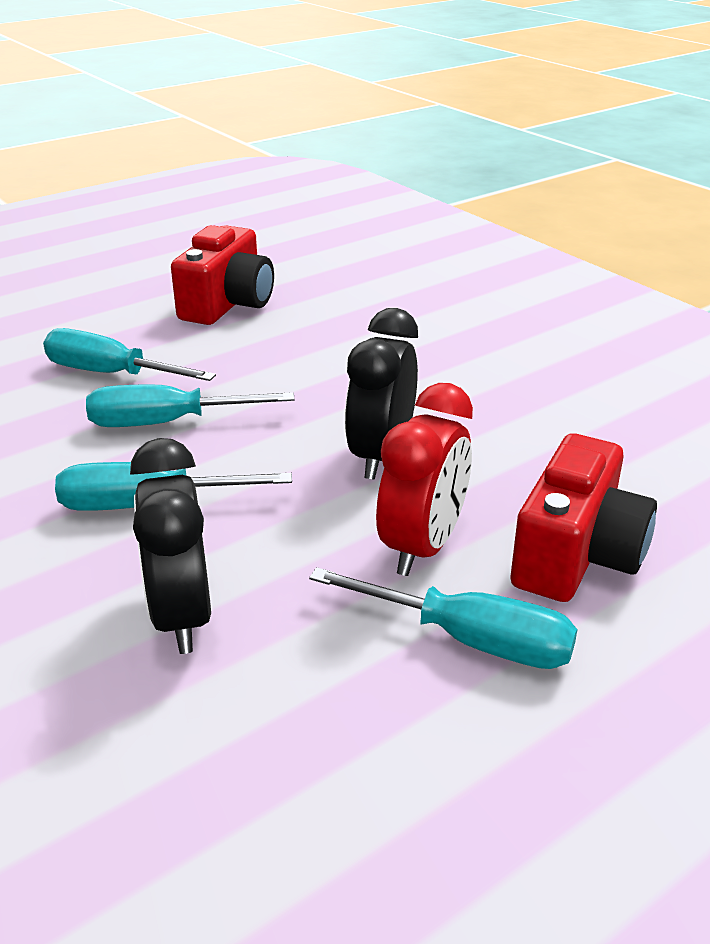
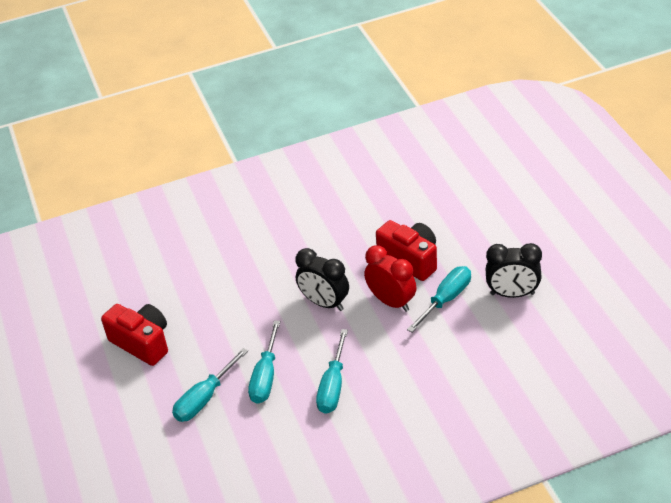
camera: 70 degrees left, 10 degrees up
black clock [130,438,211,654] -> black clock moved to [486,243,542,298]

